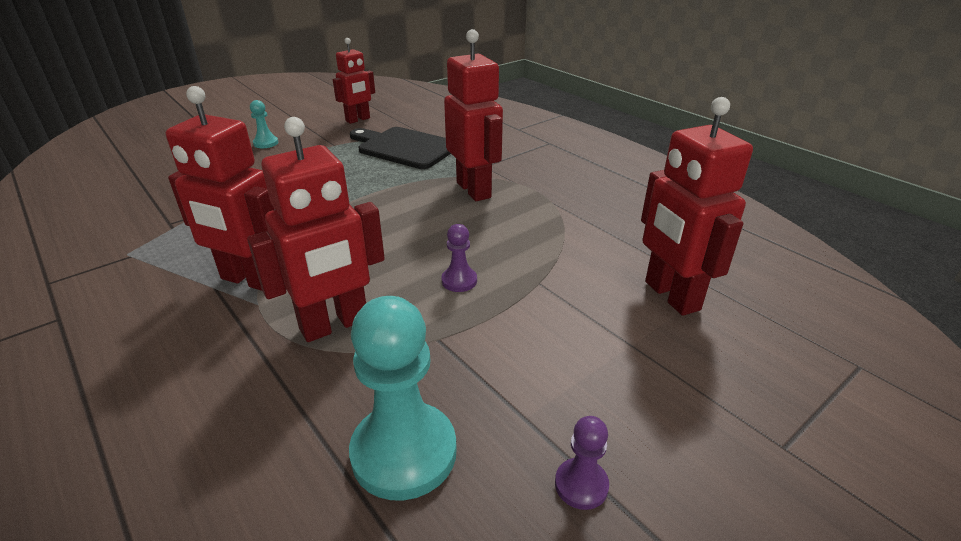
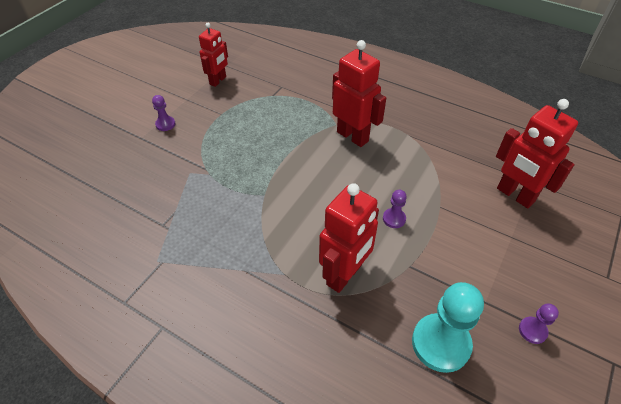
camera: 20 degrees left, 15 degrees up
red robot [165,86,275,291] -> none
turquoise pawn [250,100,278,148] -> purple pawn [152,95,175,131]
black cutting board [350,127,451,169] -> none

